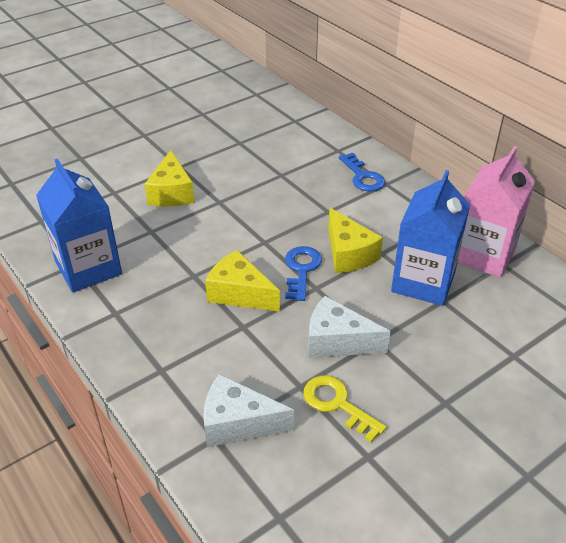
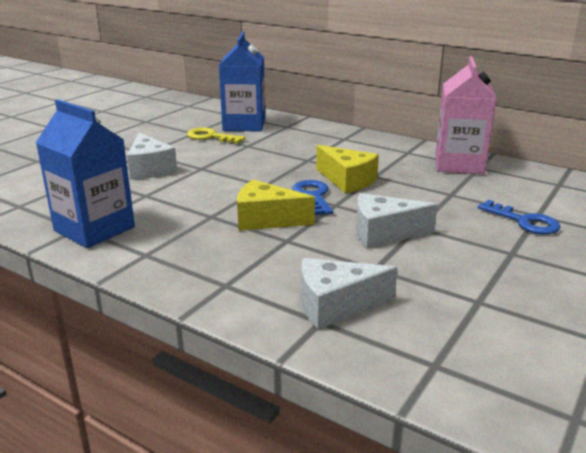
camera: 20 degrees left, 15 degrees down
yellow cheese [144,150,195,207] -> white cheese [127,133,177,180]
yellow key [303,375,387,443] -> yellow key moved to [187,127,245,144]
blue key [339,153,385,191] -> blue key moved to [478,200,561,234]
blue carton [391,170,470,306] -> blue carton moved to [219,32,265,132]

